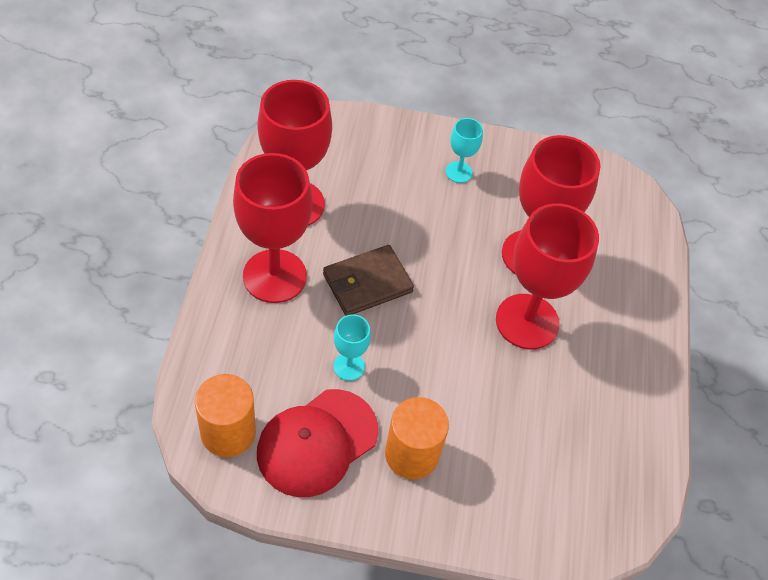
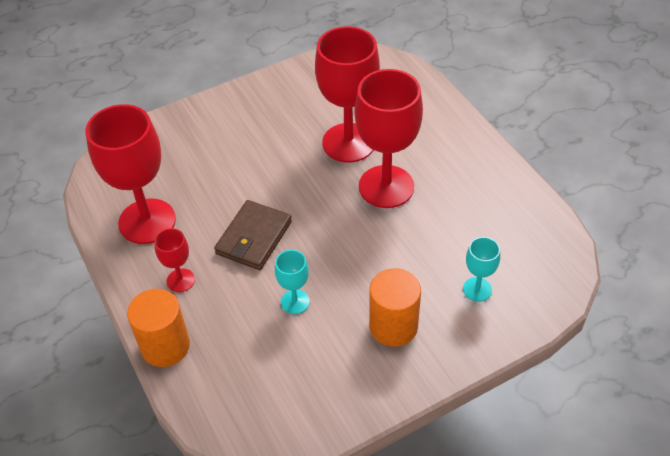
camera: 30 degrees left, 5 degrees down
orange cylinder [195,374,256,457] -> orange cylinder moved to [127,289,190,367]
red goblet [233,153,313,303] -> red goblet [154,228,195,292], size x0.47
red cap [257,389,378,497] -> none
turquoise goblet [445,118,483,183] -> turquoise goblet moved to [463,237,500,302]

